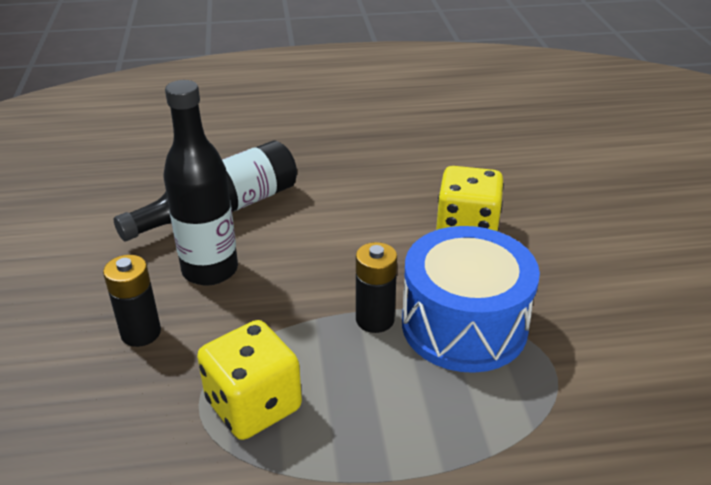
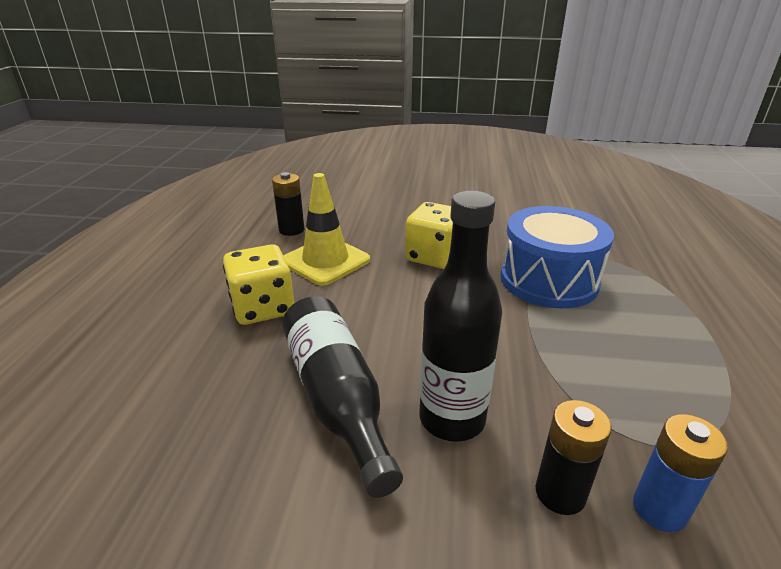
camera: 75 degrees left, 5 degrees down
yellow dice [197,320,302,440] -> yellow dice moved to [223,244,294,325]
black battery [356,242,397,333] -> black battery moved to [272,172,304,236]
none -> yellow traffic cone [283,173,370,286]
none -> blue battery [633,414,728,532]

